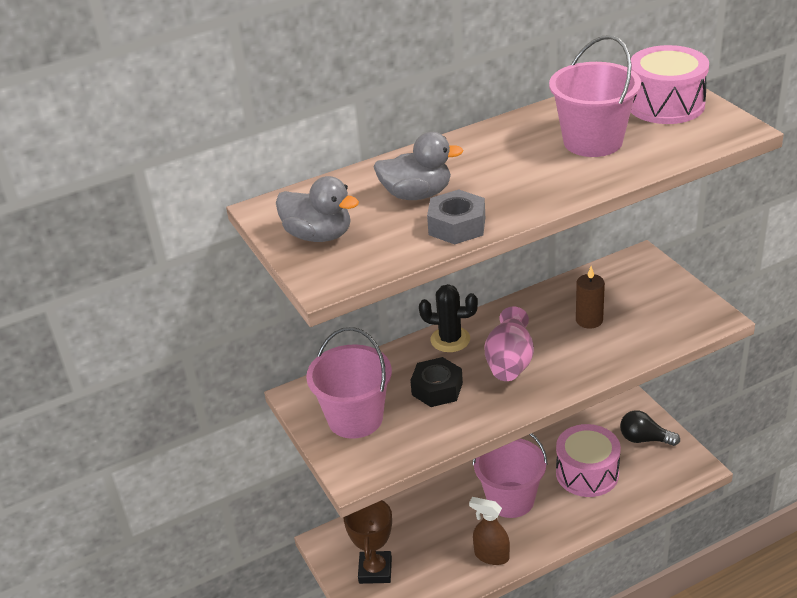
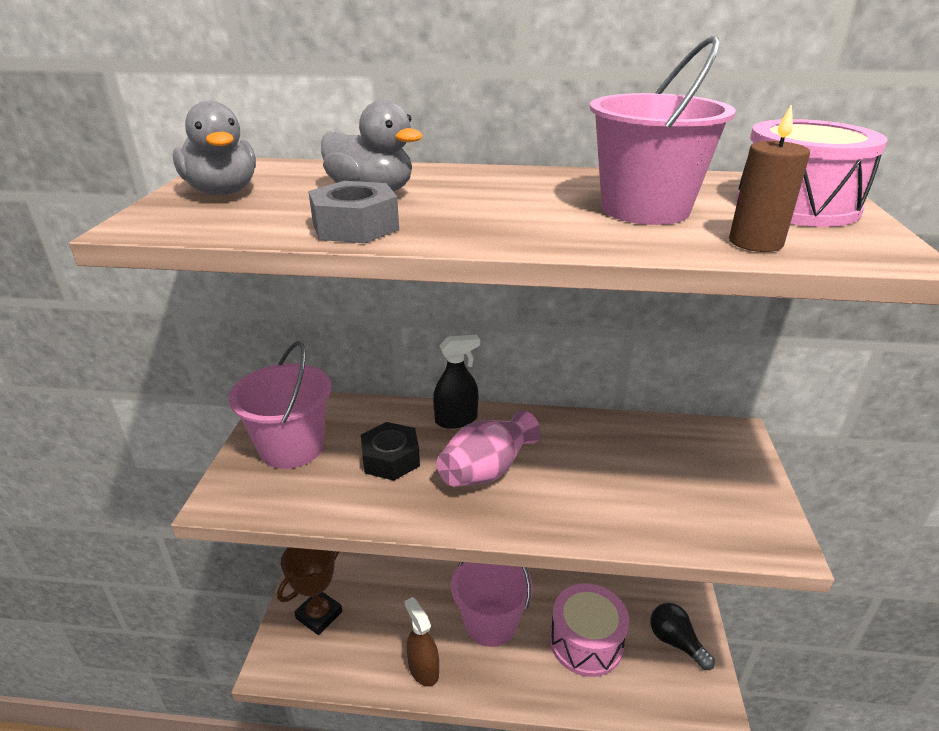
camera: 30 degrees right, 5 degrees down
black cactus [419,284,478,352] -> black spray bottle [433,335,480,429]
brown candle [576,266,605,329] -> brown candle moved to [729,104,810,252]

